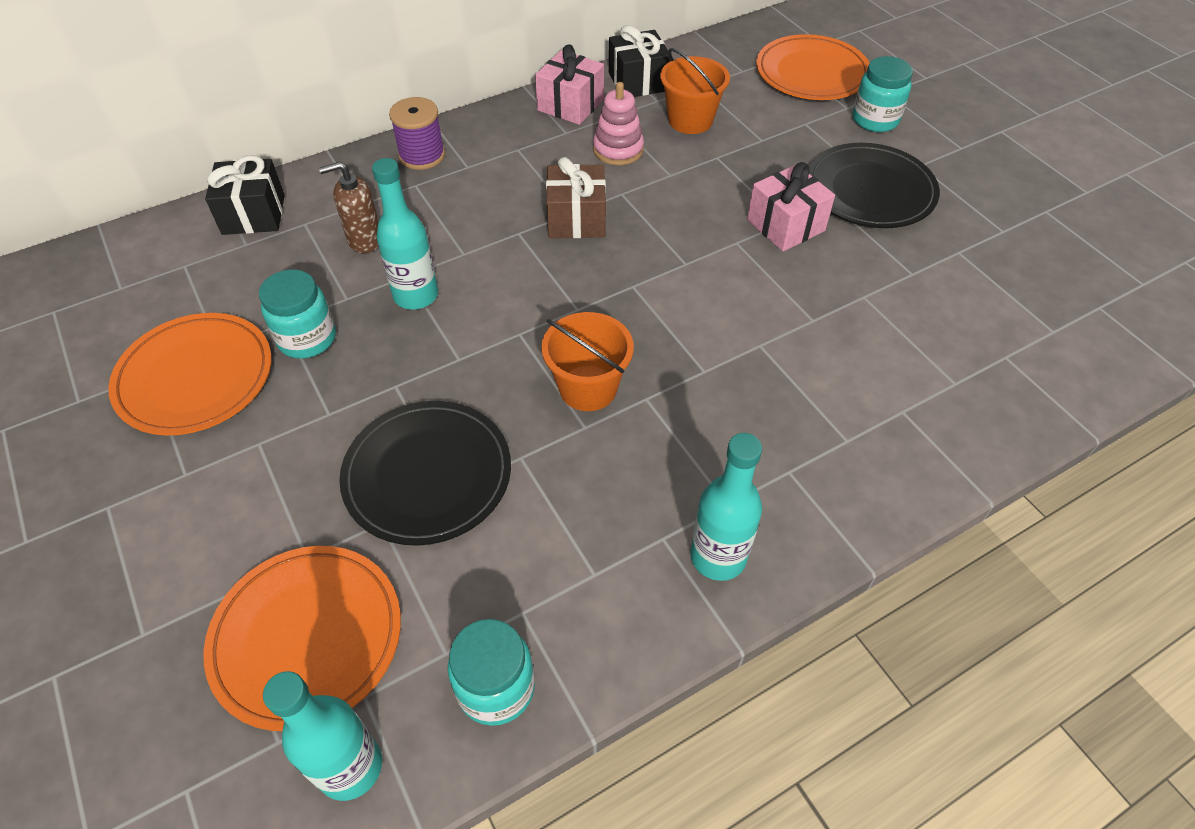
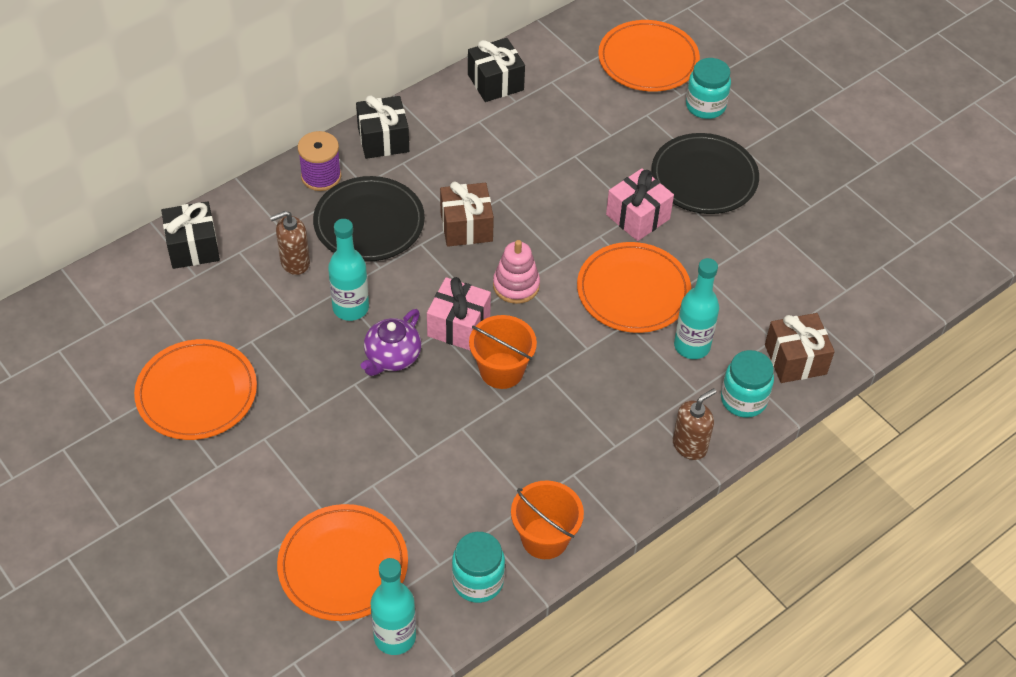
camera: 10 degrees left, 0 degrees up
turquoise jar [259,269,336,359] -> turquoise jar moved to [721,350,774,418]
black plate [339,401,511,546] -> black plate moved to [313,176,425,262]
pink gift [535,44,604,125] -> pink gift moved to [427,277,491,351]
pink stacking toy [593,82,644,165] -> pink stacking toy moved to [493,240,540,304]
orange bucket [660,48,730,134] -> orange bucket moved to [511,480,584,559]
turquoise bottle [690,433,762,581] -> turquoise bottle moved to [674,258,719,359]
none -> black gift [356,95,409,159]
none -> purple teapot [361,309,421,376]
none -> orange plate [577,242,691,333]
none -> brown soap dispenser [673,388,716,460]
none -> brown gift [765,313,835,383]

